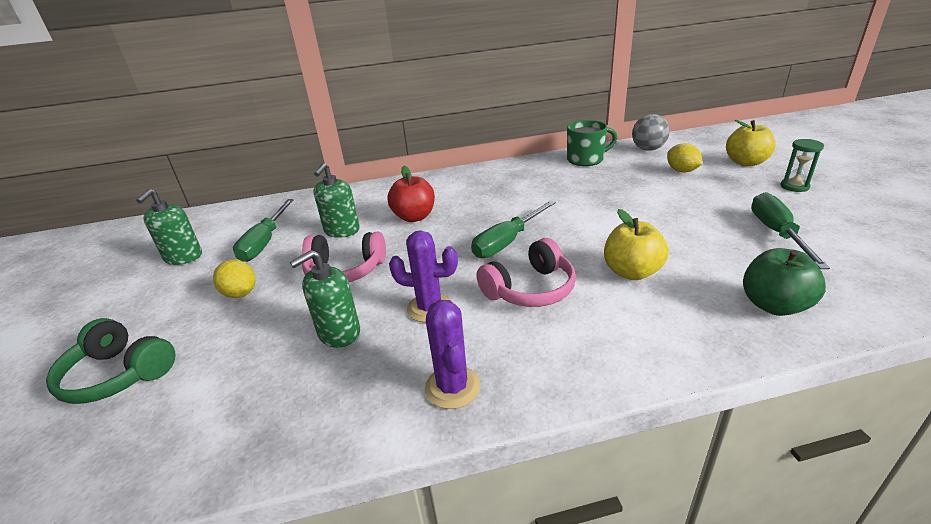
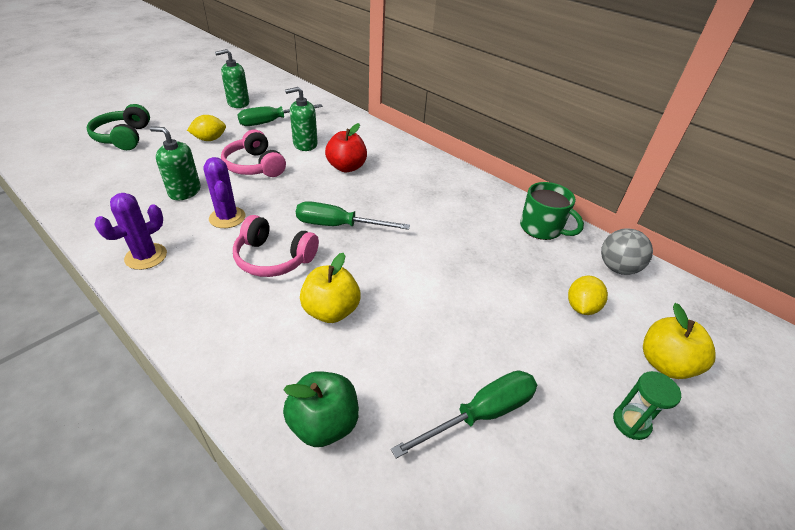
camera: 50 degrees right, 10 degrees up
yellow lemon [213,260,256,298] -> yellow lemon turned 60 degrees clockwise [187,115,226,141]

